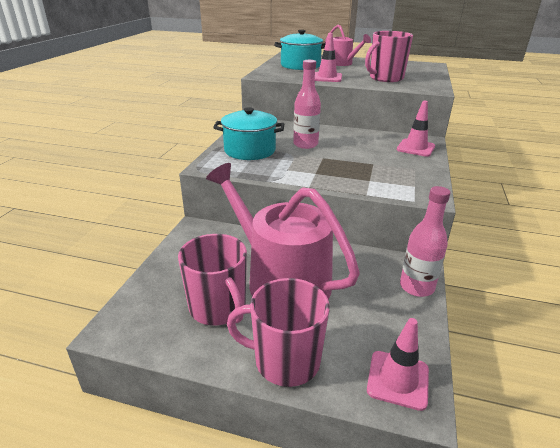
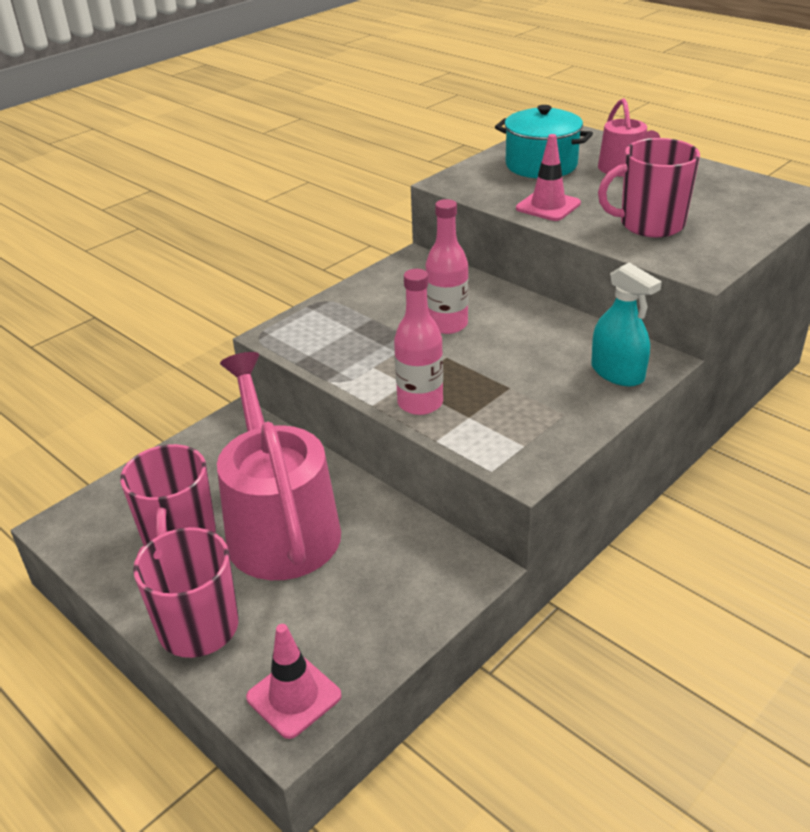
camera: 30 degrees right, 5 degrees up
turquoise pot [213,107,284,160] -> none
pink traffic cone [397,101,435,157] -> turquoise spray bottle [591,263,662,386]
pink bottle [400,186,450,297] -> pink bottle moved to [394,269,443,415]

